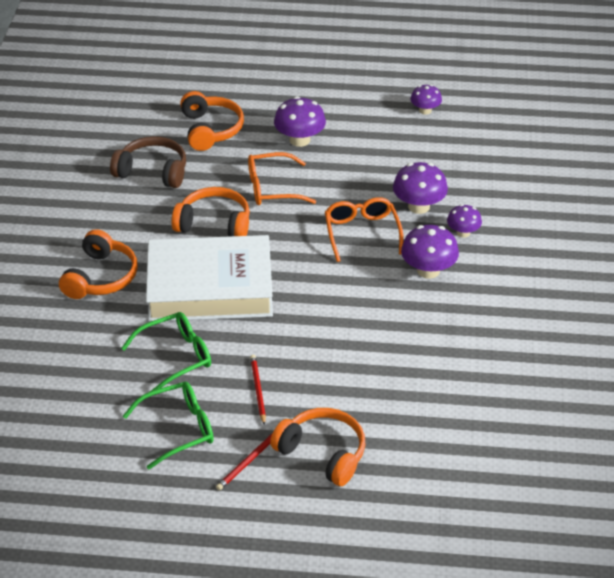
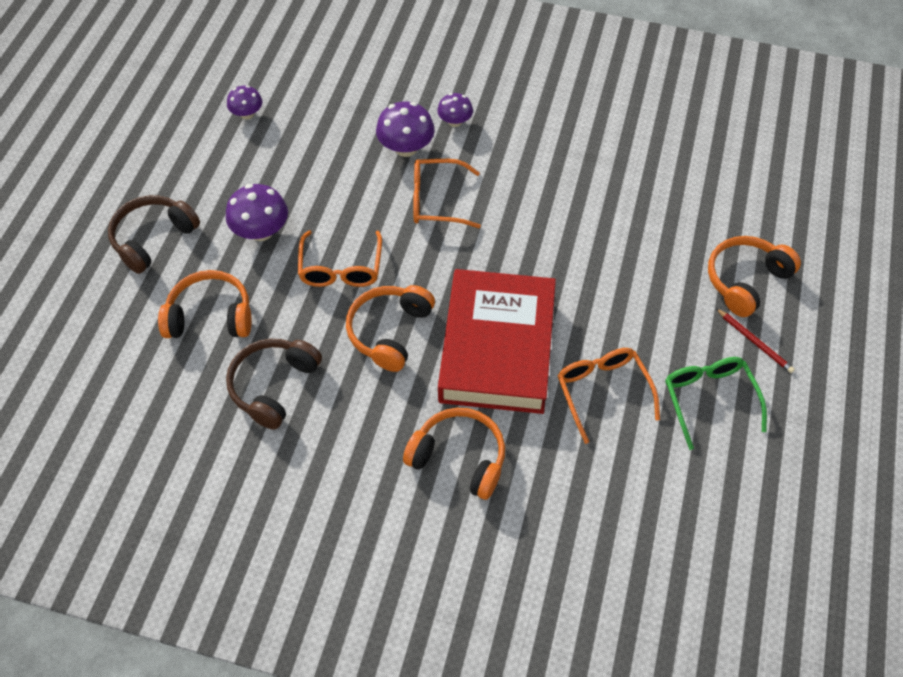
camera: 80 degrees left, 15 degrees up
green glasses [121,312,211,392] -> orange glasses [557,348,660,444]
white book [146,235,273,322] -> red book [438,269,556,414]
red pencil [250,355,266,425] -> none
purple mushroom [401,225,459,279] -> none
none -> brown headphones [108,195,200,274]

